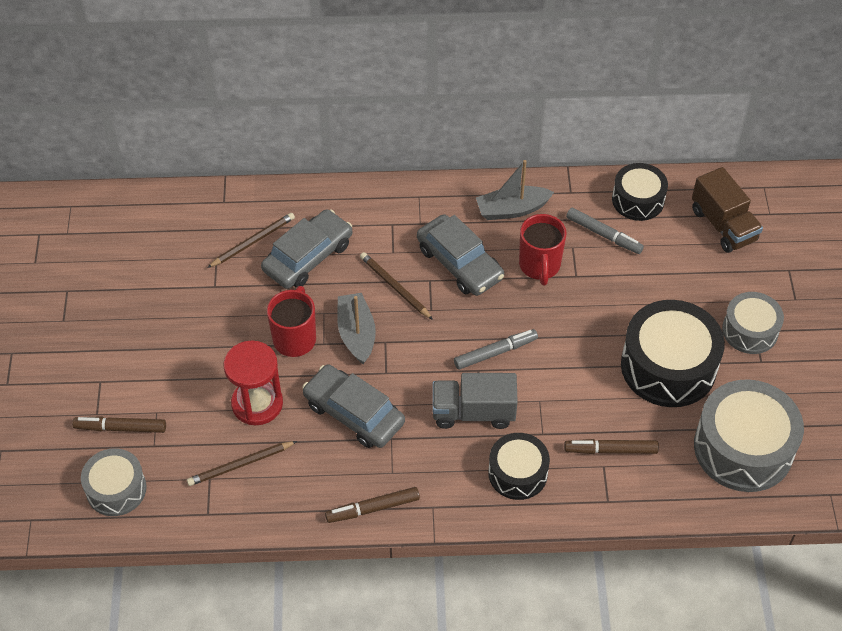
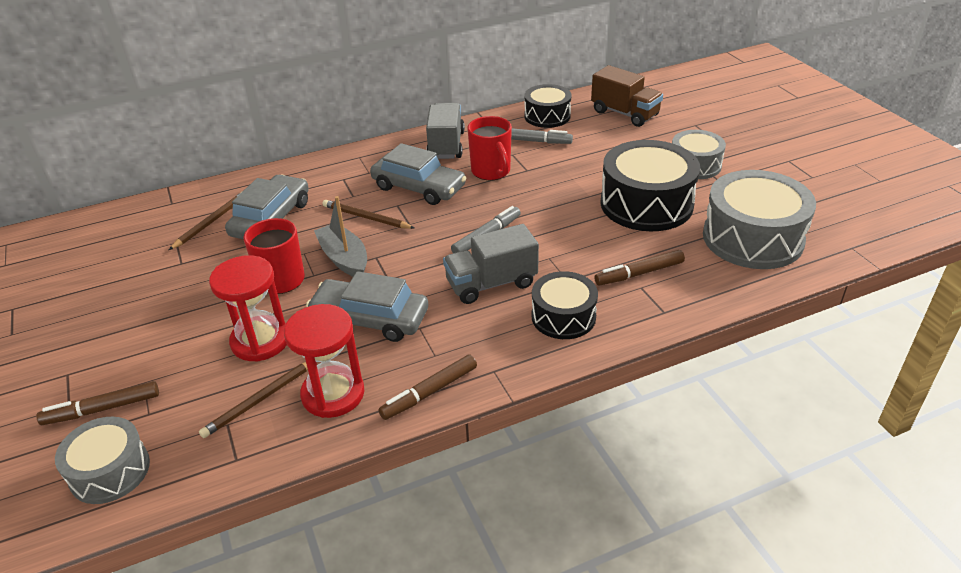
camera: 20 degrees left, 15 degrees down
grey boat [476,160,554,220] -> grey truck [426,103,465,159]
none -> red hourglass [284,304,364,418]

